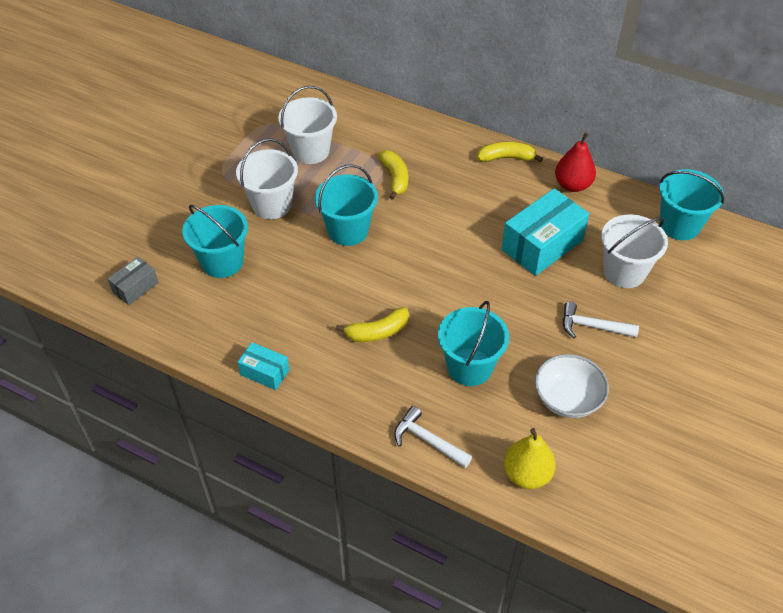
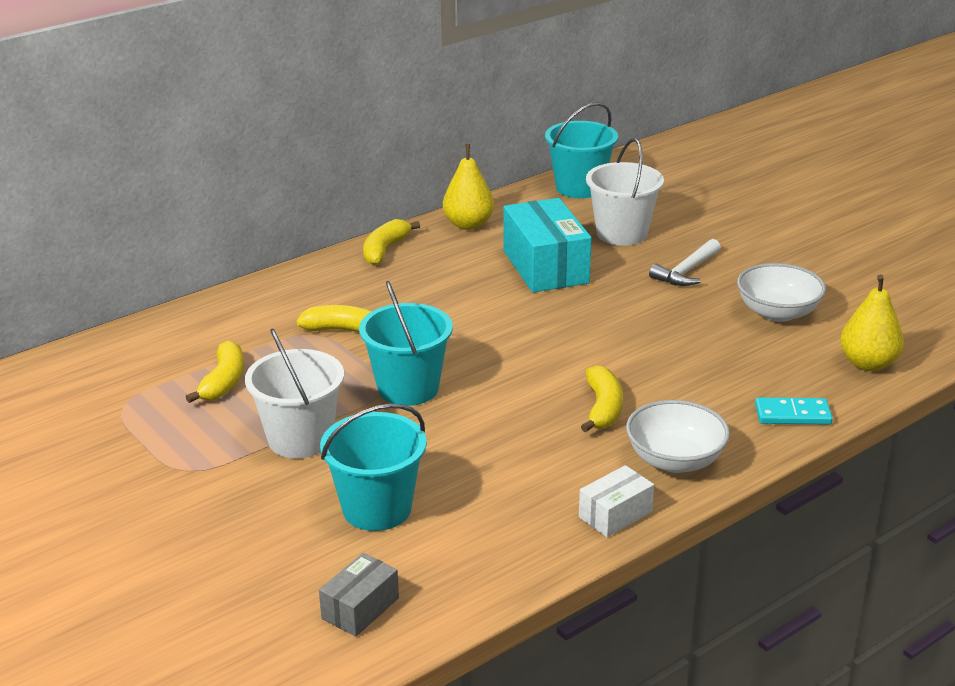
camera: 65 degrees left, 20 degrees down
grey box [108,257,159,305] -> grey box turned 60 degrees clockwise [319,553,399,637]
turquoise box [238,342,289,390] -> white box [579,465,654,537]
white bucket [278,86,337,164] -> yellow banana [186,340,244,403]
white hammer [394,406,472,468] -> turquoise domino [755,398,833,424]
turquoise bucket [438,301,509,386] -> none
red pear [555,132,596,192] -> yellow pear [443,144,494,230]
none -> white bowl [626,400,730,473]

